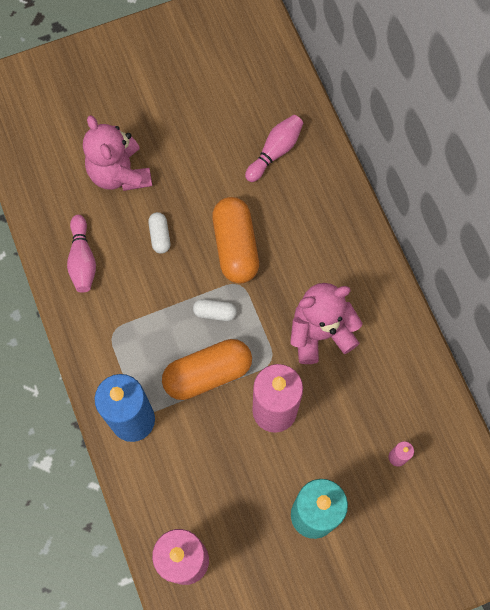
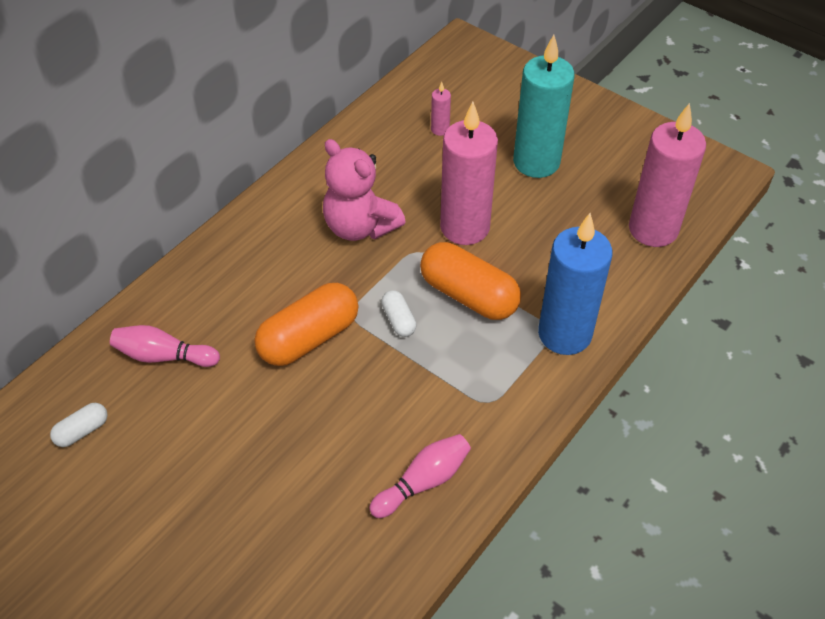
camera: 120 degrees left, 20 degrees down
pink teddy bear [83,115,152,191] -> none
white capsule [148,212,170,254] -> white capsule moved to [50,403,108,447]

